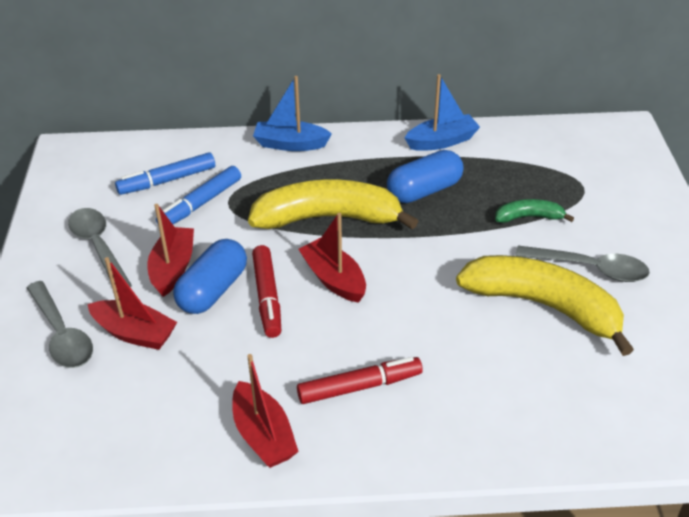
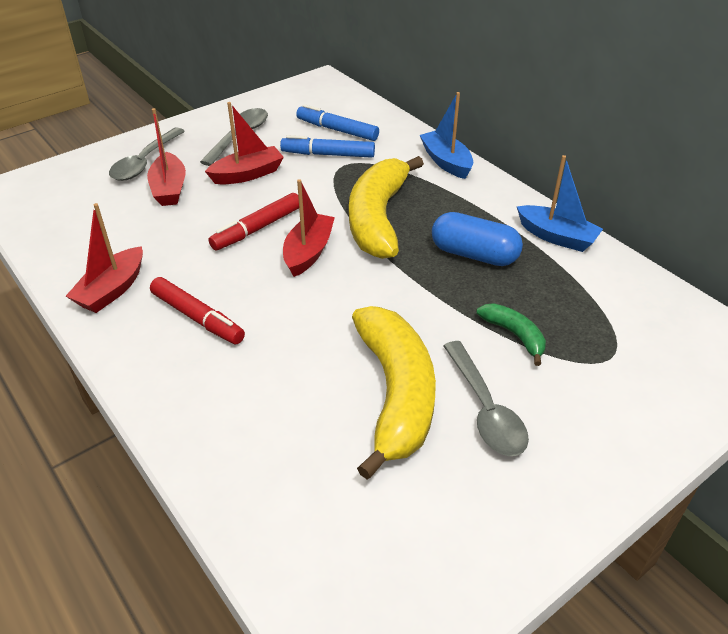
camera: 55 degrees right, 0 degrees up
blue capsule [173,239,247,314] -> none
yellow banana [248,180,418,230] -> yellow banana turned 135 degrees counterclockwise [349,156,424,259]

